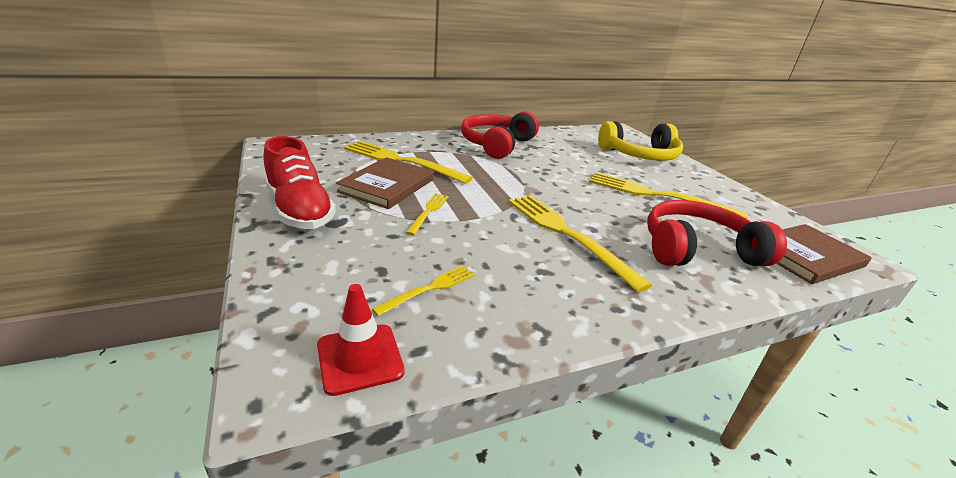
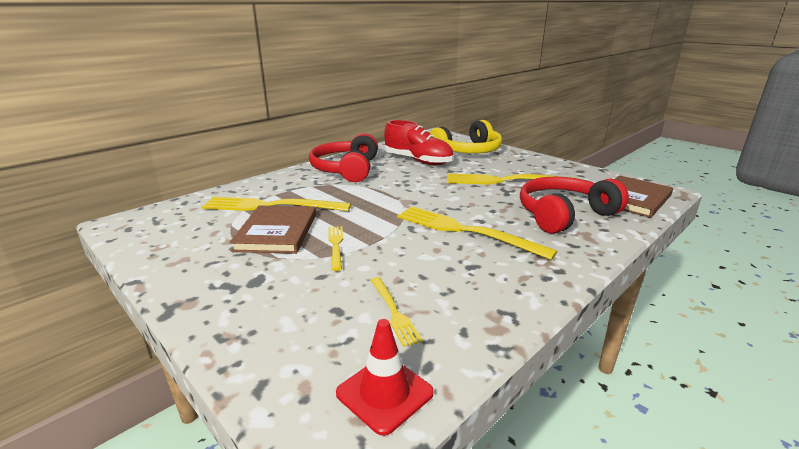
camera: 20 degrees left, 5 degrees down
red shoe [264,136,336,229] -> red shoe moved to [384,120,454,165]
yellow fork [372,266,475,316] -> yellow fork turned 135 degrees clockwise [371,277,423,347]

